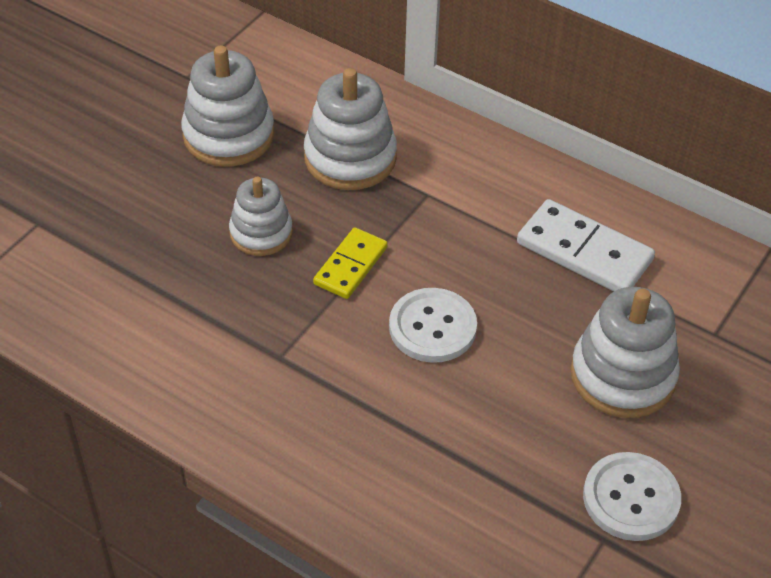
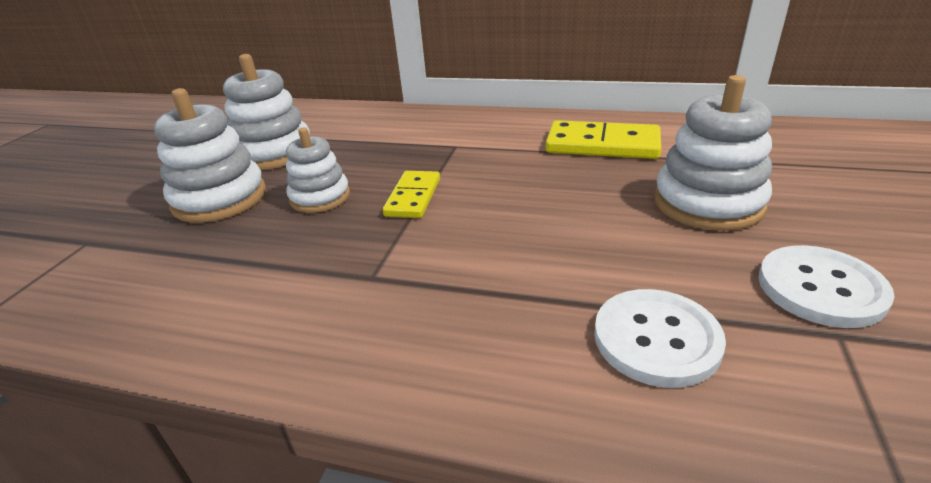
camera: 15 degrees left, 15 degrees down
white stacking toy [304,68,397,190] -> white stacking toy moved to [154,88,266,223]
white button [389,288,477,363] -> white button moved to [594,289,726,388]
white domino [517,199,655,291] -> yellow domino [546,120,662,159]

